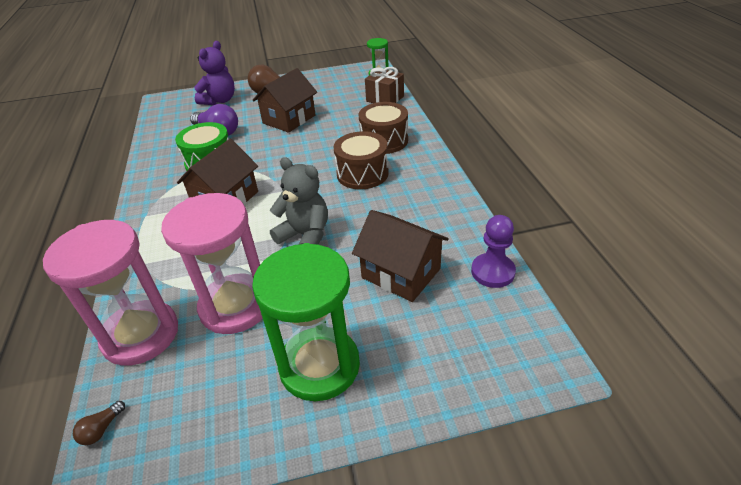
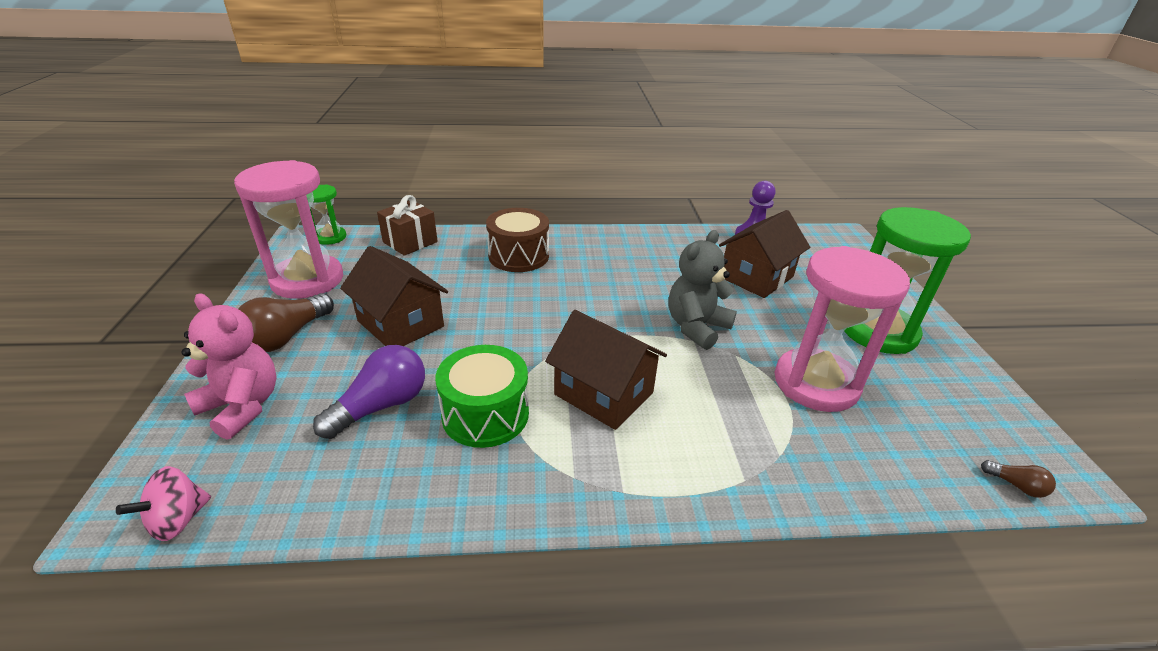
camera: 85 degrees left, 5 degrees down
pink hourglass [43,220,178,366] -> pink hourglass moved to [234,160,343,299]
purple teddy bear [194,41,235,105] -> pink teddy bear [182,294,277,440]
brown drum [333,131,389,189] -> none
none -> pink spinning top [116,466,211,541]

